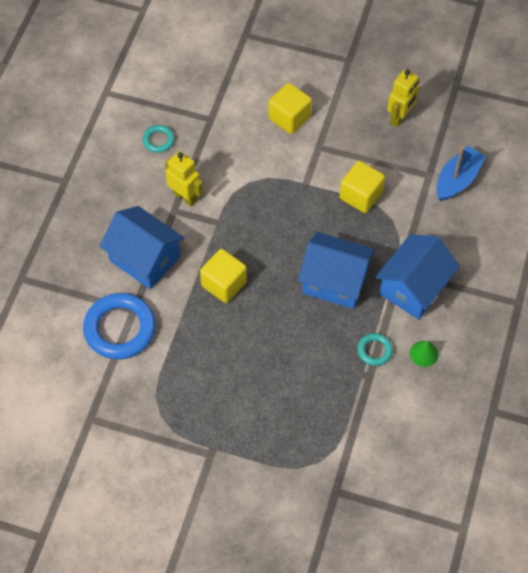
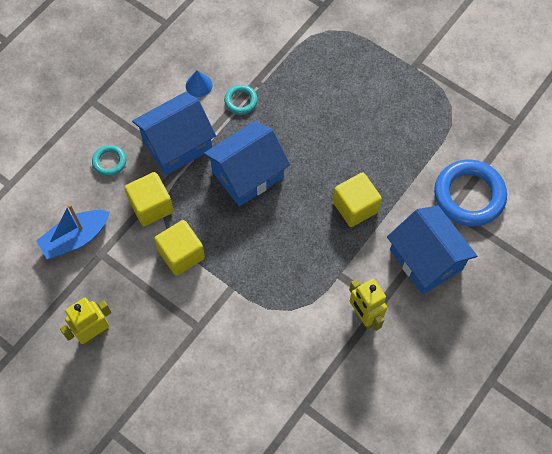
camera: 160 degrees left, 5 degrees up
turquoise ring [142,125,175,153] -> turquoise ring moved to [92,145,126,176]
yellow cube [268,83,312,134] -> yellow cube moved to [125,172,173,226]
blue house [298,232,375,309] -> blue house turned 75 degrees counterclockwise [204,121,290,206]
green cone [410,341,439,367] -> blue cone [186,70,213,97]

